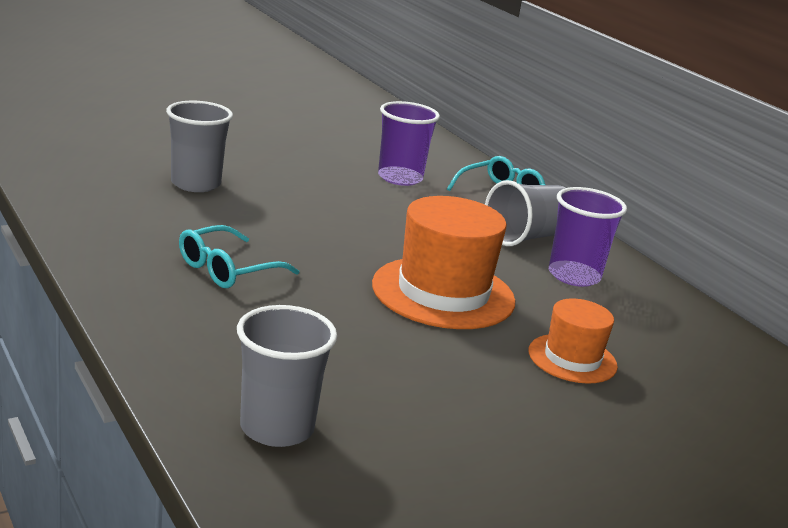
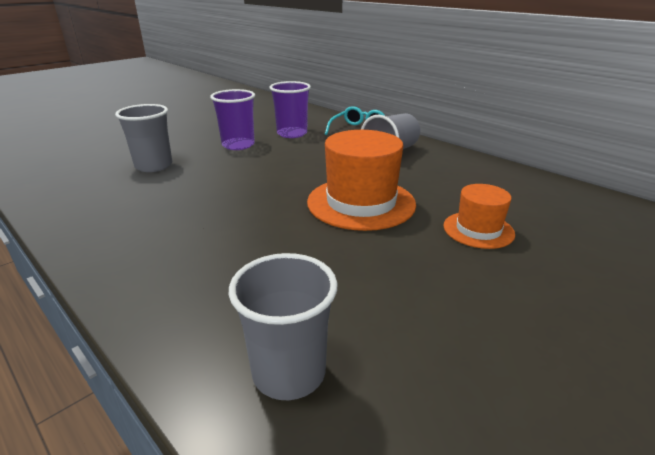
camera: 10 degrees left, 5 degrees up
turquoise glasses [179,225,299,288] -> none
purple cup [549,187,627,287] -> purple cup moved to [210,89,255,150]

